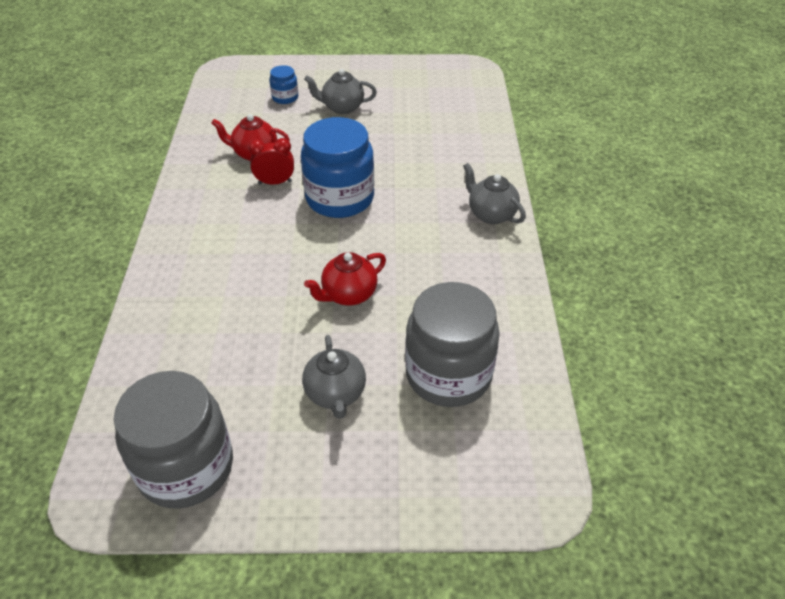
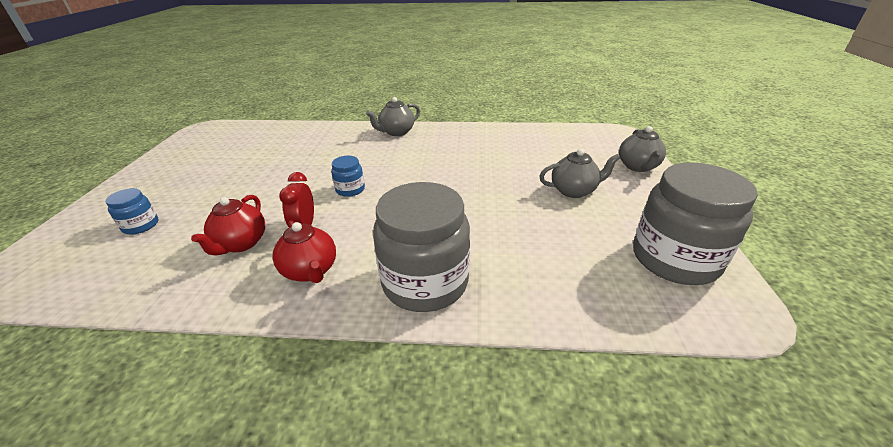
camera: 85 degrees left, 10 degrees down
blue jar [301,117,374,218] -> blue jar [331,156,365,197], size x0.46
grey teapot [304,69,377,114] -> grey teapot moved to [619,126,666,172]
red teapot [304,252,386,306] -> red teapot moved to [273,220,336,283]
grey jar [405,282,500,407] -> grey jar moved to [373,182,470,312]

